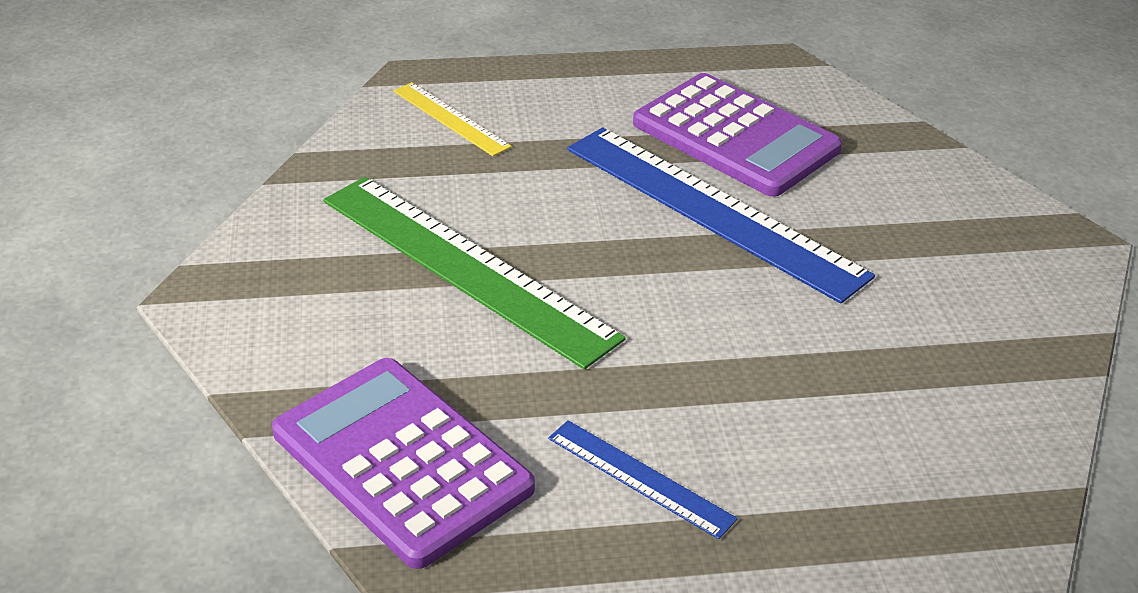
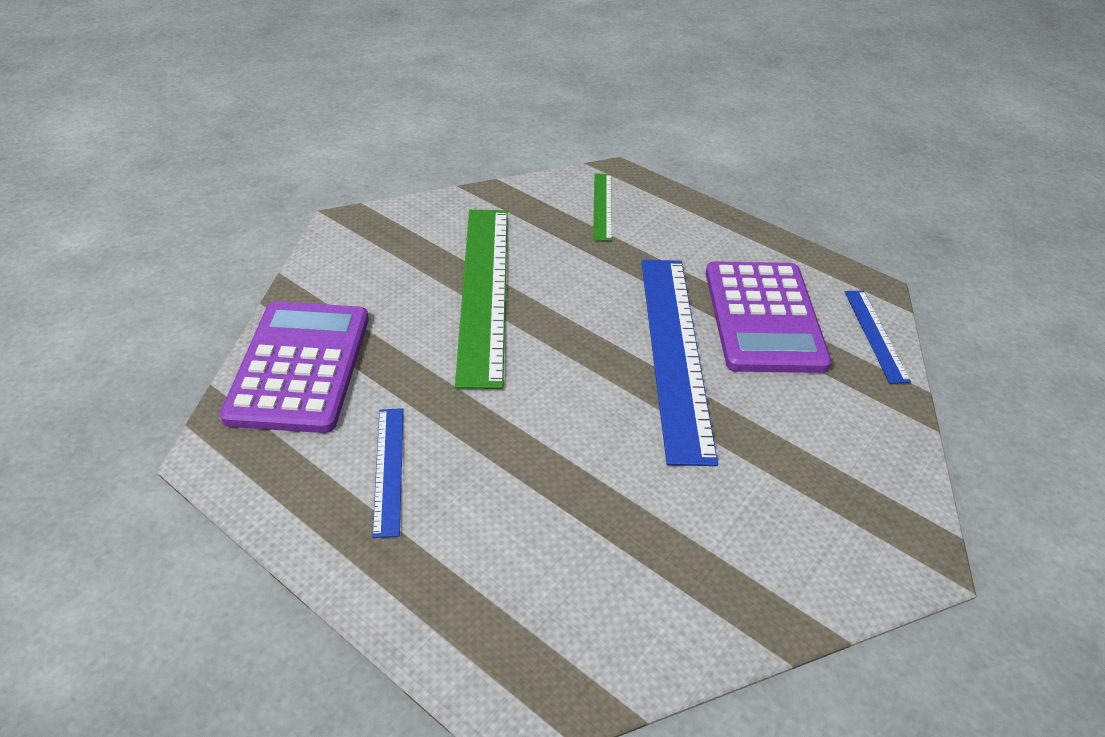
camera: 45 degrees right, 5 degrees up
yellow ruler [393,82,512,156] -> green ruler [593,173,612,241]
none -> blue ruler [845,291,911,383]

